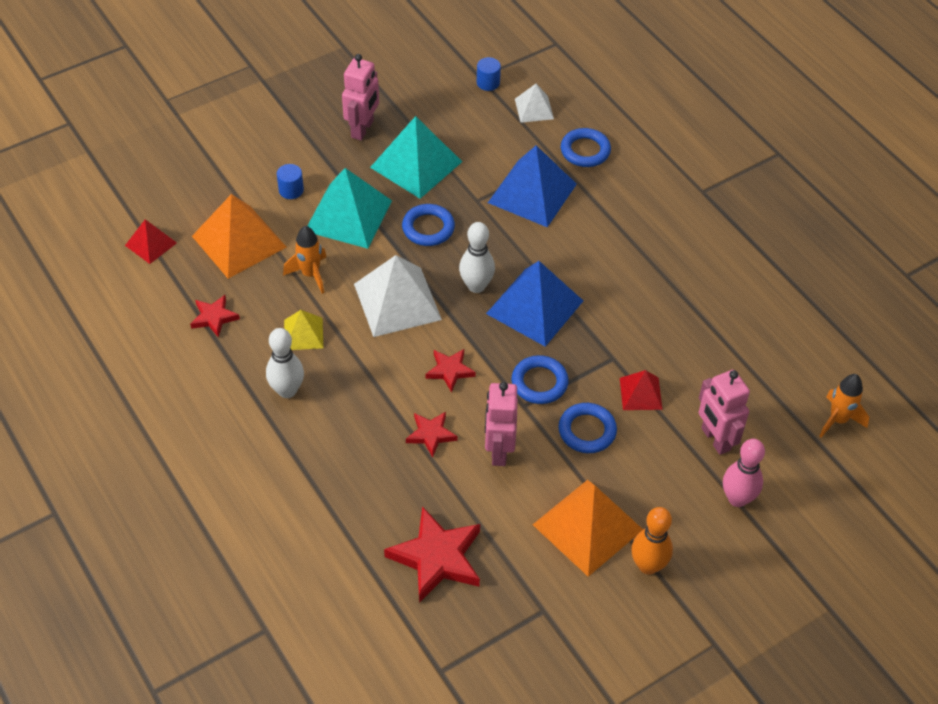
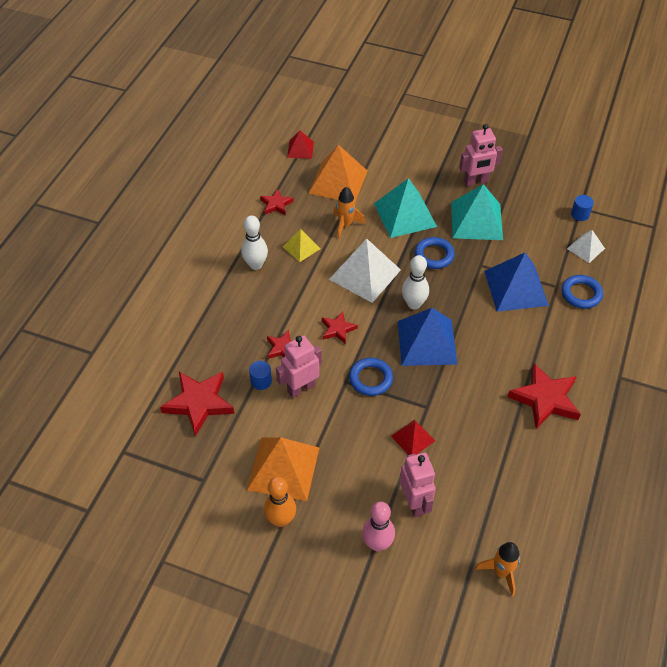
camera: 55 degrees right, 0 degrees up
blue cylinder [277,164,304,199] -> blue cylinder moved to [249,361,272,390]
blue ring [558,403,617,453] -> none
pink robot [699,370,750,455] -> pink robot turned 135 degrees clockwise [400,453,436,517]
none -> red star [507,363,581,429]

